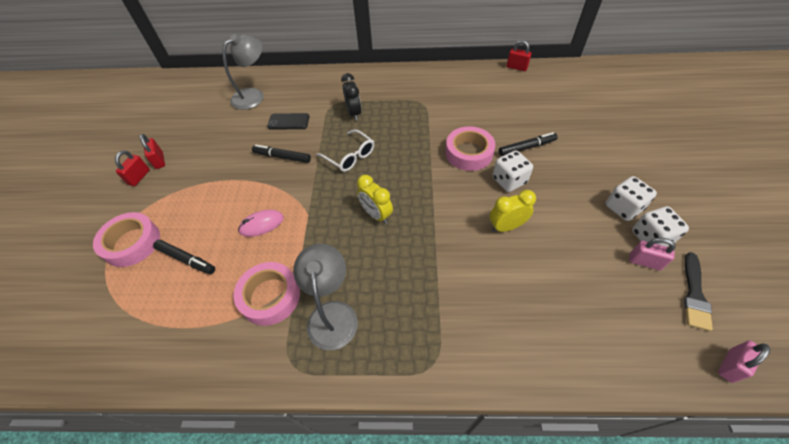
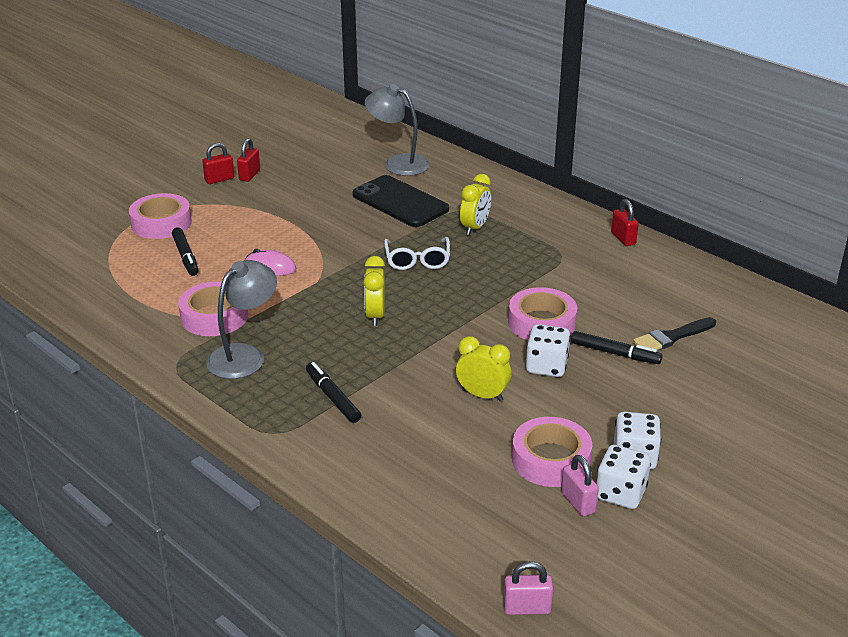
camera: 40 degrees right, 20 degrees down
grey lamp [222,34,264,110] -> grey lamp turned 150 degrees counterclockwise [365,84,429,176]
black marker [252,145,311,163] -> black marker moved to [306,362,361,423]
black phone [267,113,309,130] -> black phone [352,175,449,227], size x1.79
black clock [341,73,362,121] -> yellow clock [460,174,491,235]
red padlock [507,40,531,71] -> red padlock moved to [611,199,639,246]
black brush [684,252,713,331] -> black brush moved to [633,317,716,350]
none -> pink tape [512,417,593,487]

